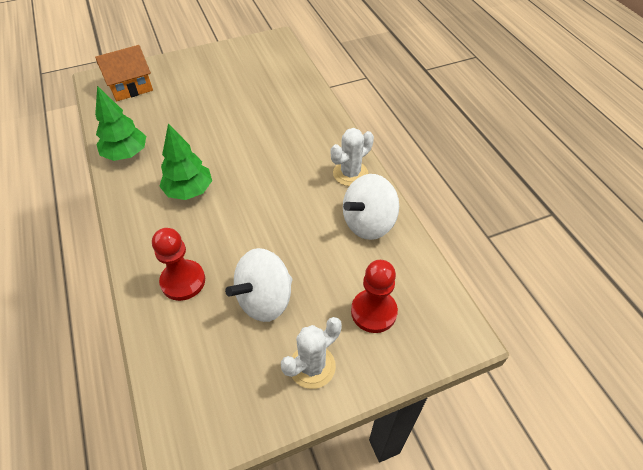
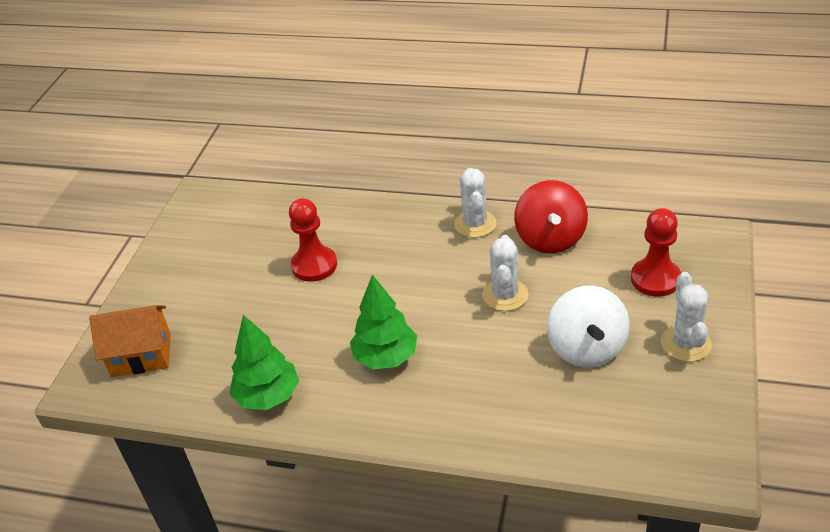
camera: 50 degrees left, 10 degrees down
orange house [95,45,153,101] -> orange house turned 75 degrees clockwise [89,305,171,377]
red pawn [152,228,205,301] -> red pawn moved to [289,198,337,282]
white spinning top [343,174,399,240] -> red spinning top [514,180,588,253]
none -> white cactus [482,235,529,311]

